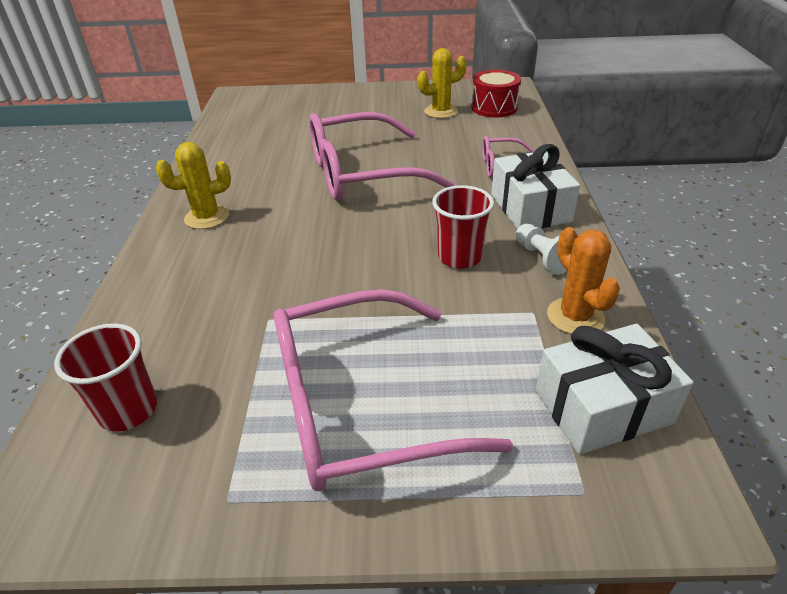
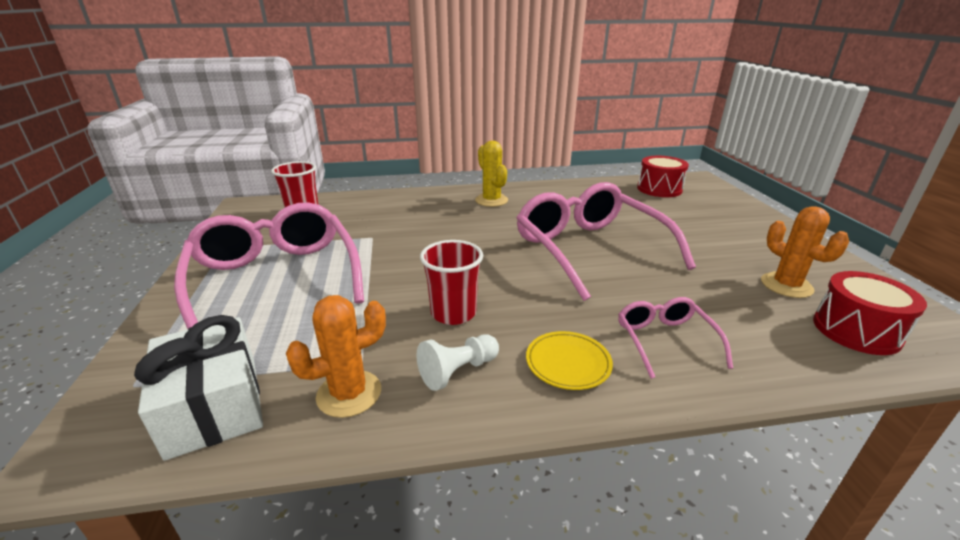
camera: 80 degrees right, 10 degrees down
yellow cactus [418,48,467,118] -> orange cactus [761,206,849,298]
white gift [491,144,580,228] -> yellow plate [526,331,613,390]
none -> red drum [637,156,689,197]

